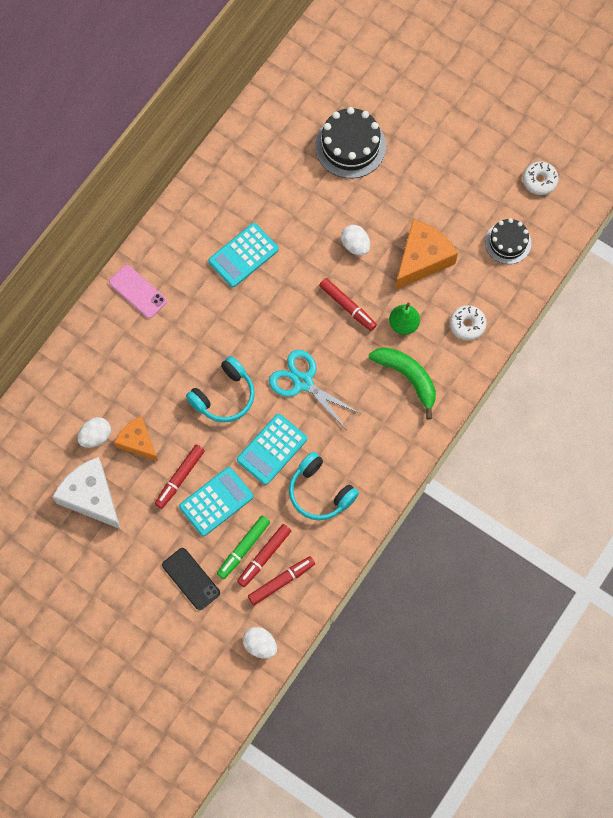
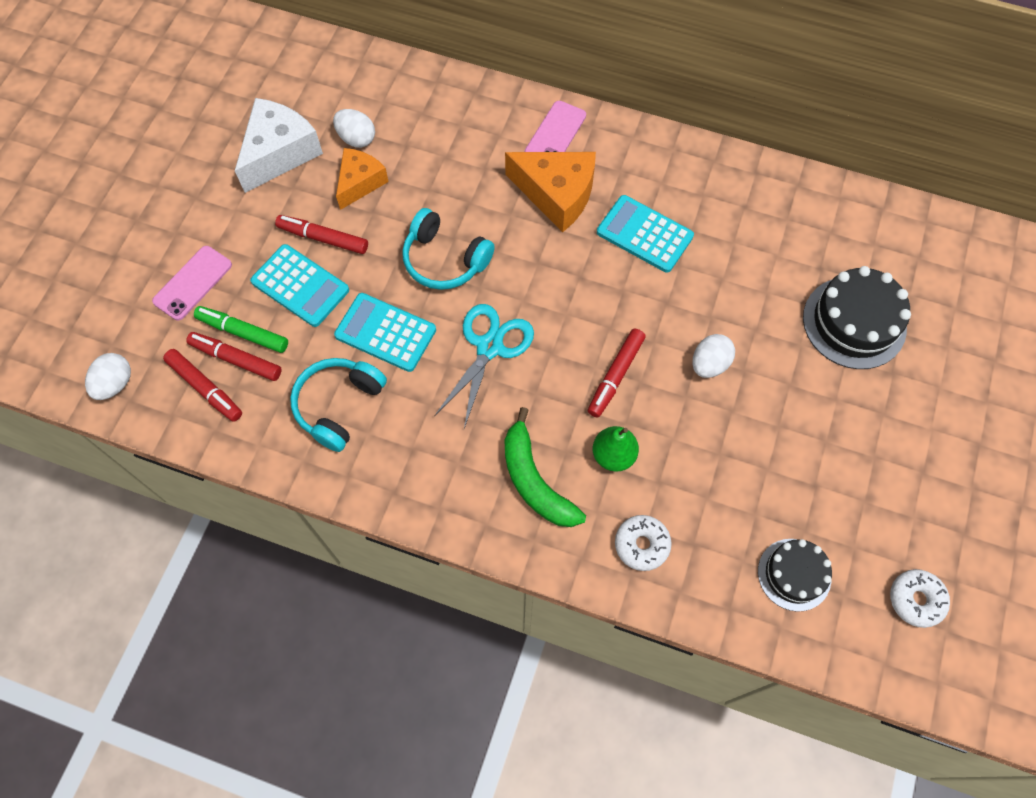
camera: 75 degrees right, 5 degrees down
black phone [162,548,220,610] -> pink phone [152,246,232,320]
green banana [369,347,436,419] -> green banana turned 120 degrees clockwise [504,407,586,527]
orange cheese [395,219,458,290] -> orange cheese moved to [505,152,596,232]

